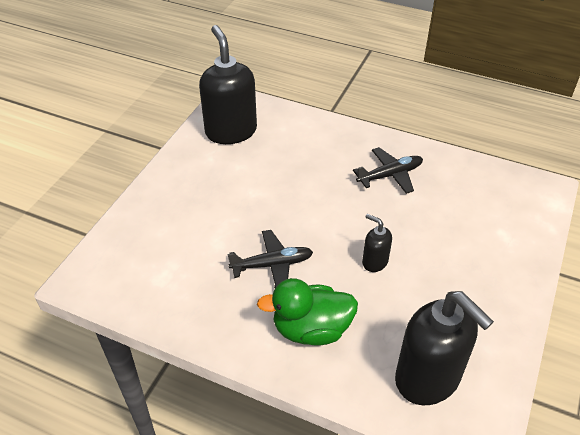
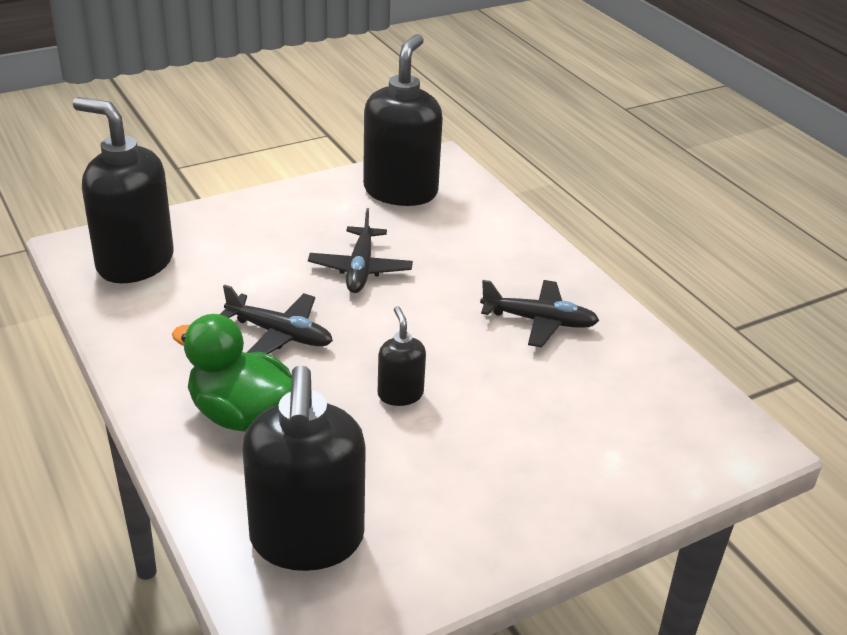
camera: 35 degrees right, 10 degrees down
none -> black soap dispenser [73,97,174,283]
none -> black plane [308,208,413,293]

